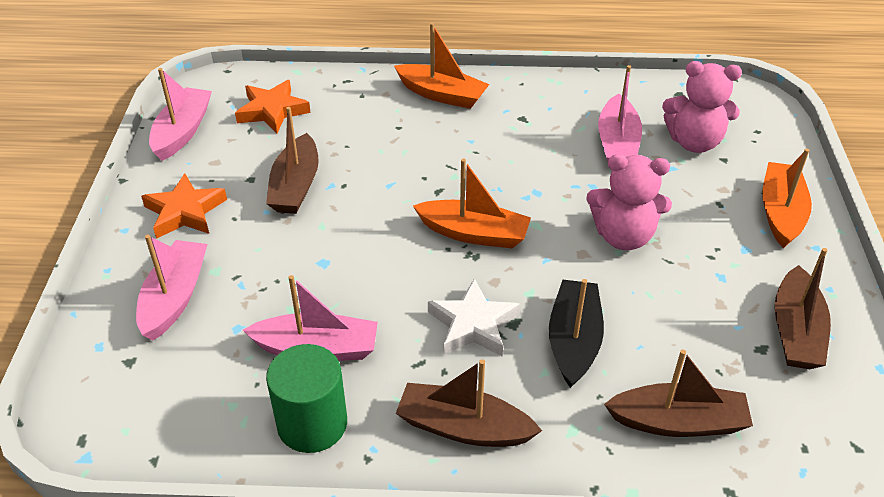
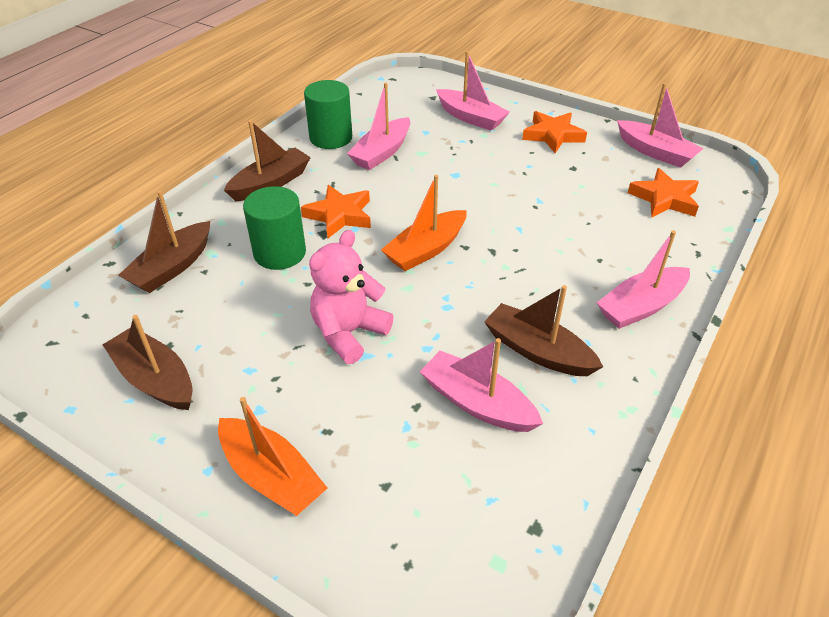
camera: 120 degrees right, 0 degrees up
brown boat [266,107,319,214] -> brown boat moved to [484,285,603,376]
orange boat [394,23,489,109] -> pink boat [597,230,690,329]
white star [428,278,520,357] -> orange star [301,185,371,238]
black boat [549,279,604,388] -> green cylinder [243,186,306,270]
pink teddy bear [662,61,742,153] -> none

